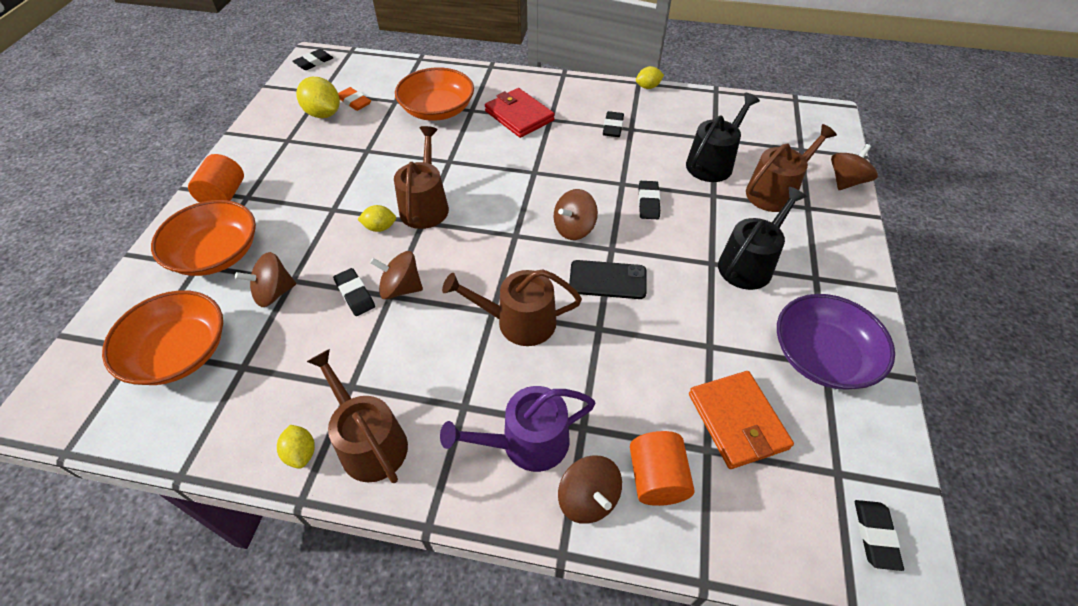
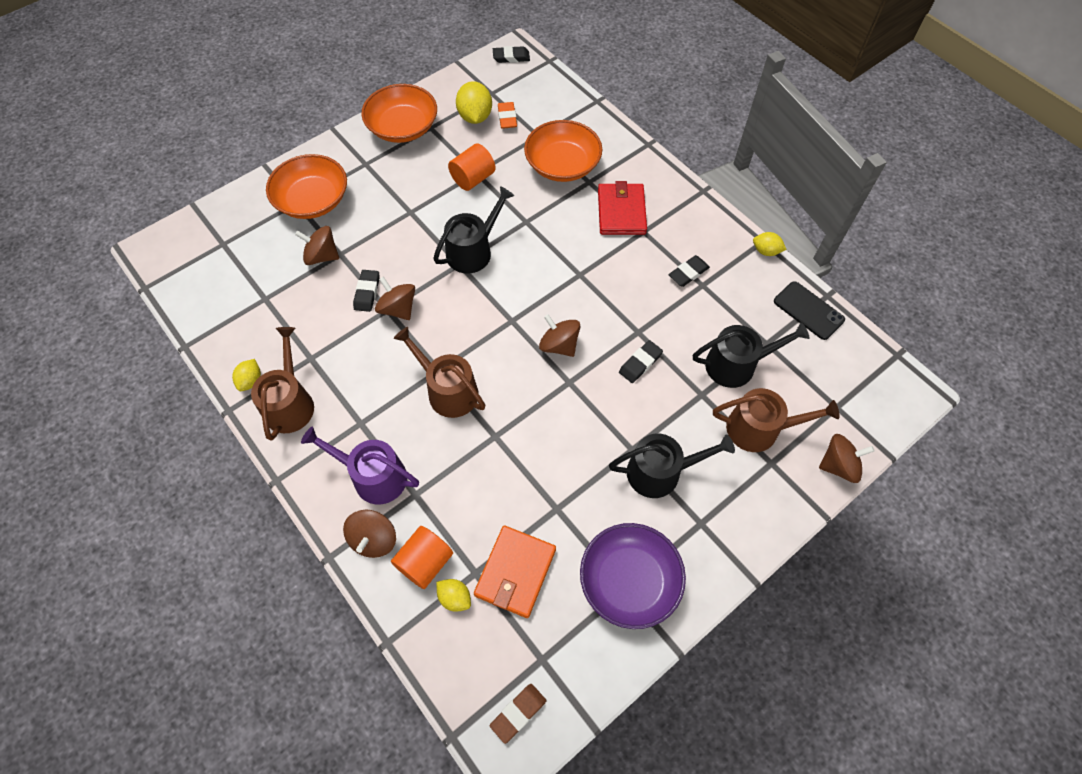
camera: 40 degrees right, 10 degrees up
orange bowl [102,290,223,385] -> orange bowl moved to [361,84,437,143]
orange cylinder [188,154,244,203] -> orange cylinder moved to [448,143,496,191]
yellow lemon [357,205,396,232] -> yellow lemon moved to [436,579,471,612]
brown watering can [394,126,449,229] -> black watering can [433,186,514,273]
brown spinning top [554,189,598,240] -> brown spinning top turned 45 degrees clockwise [539,314,581,357]
black phone [569,260,647,299] -> black phone moved to [774,281,845,340]
black eraser [855,500,904,571] -> brown eraser [490,684,546,744]

